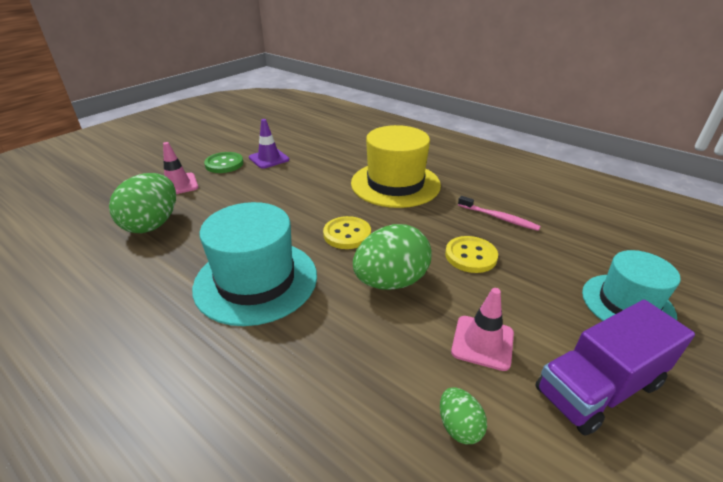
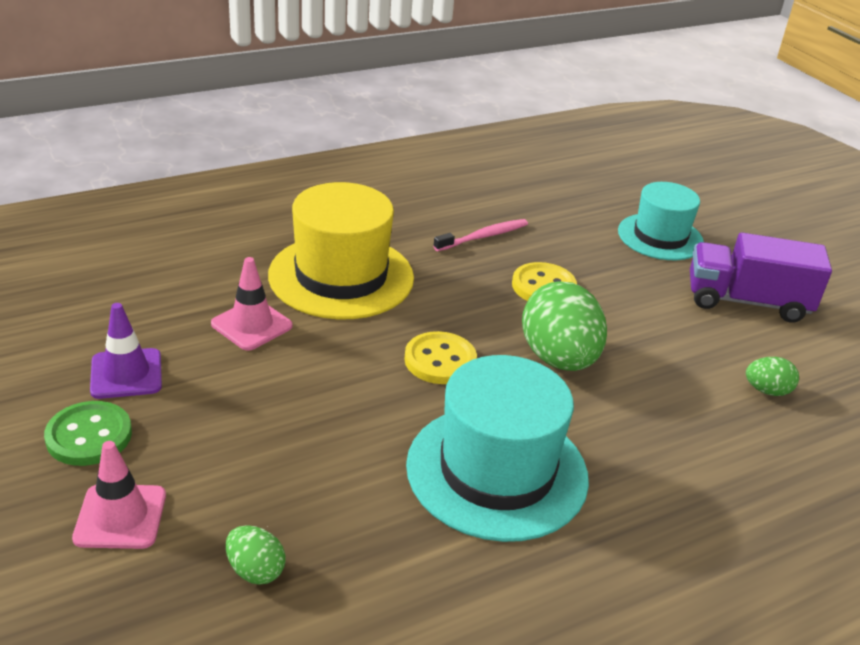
camera: 70 degrees left, 0 degrees up
green egg [109,173,176,233] -> green egg [226,525,286,585], size x0.48
pink traffic cone [451,288,514,371] -> pink traffic cone moved to [211,257,293,351]
purple truck [535,300,695,436] -> purple truck turned 105 degrees clockwise [690,232,832,323]

